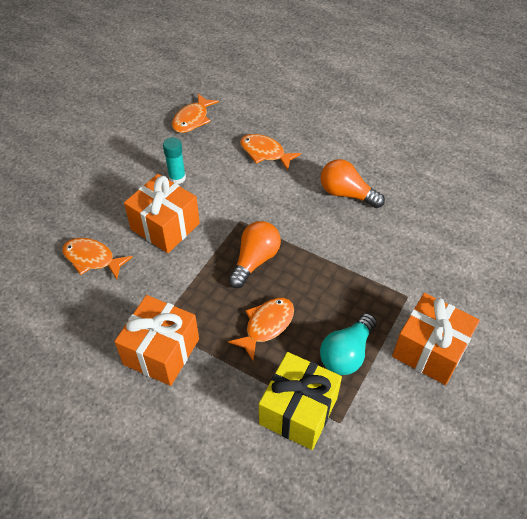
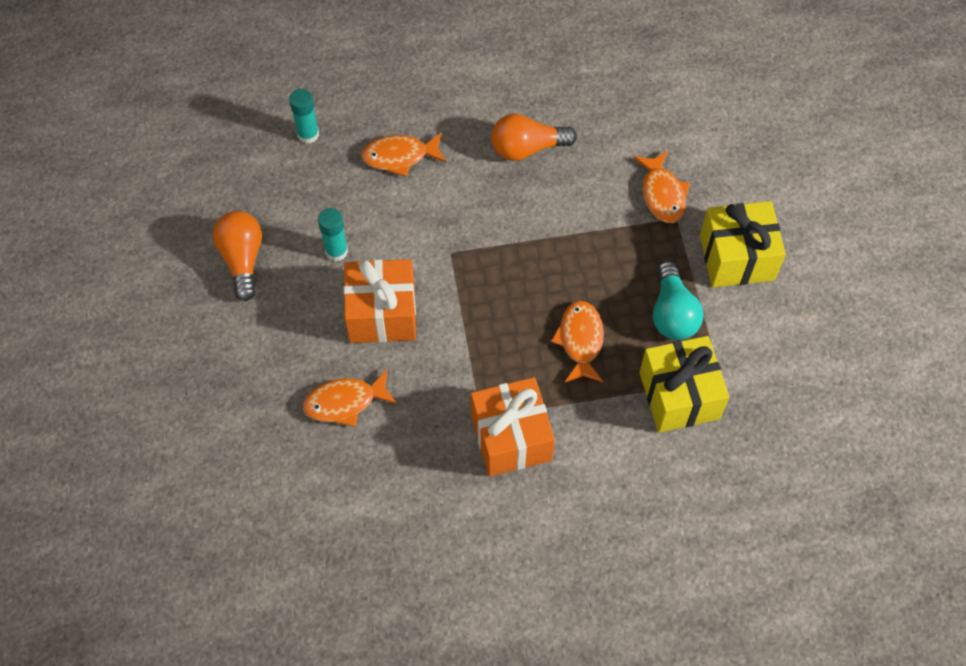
camera: 40 degrees left, 10 degrees up
orange fish [172,94,219,133] -> orange fish moved to [633,151,690,223]
orange light bulb [228,221,281,288] -> orange light bulb moved to [213,211,262,301]
orange gift [392,293,480,385] -> yellow gift [700,201,786,287]
none -> turquoise glue stick [289,89,319,144]

